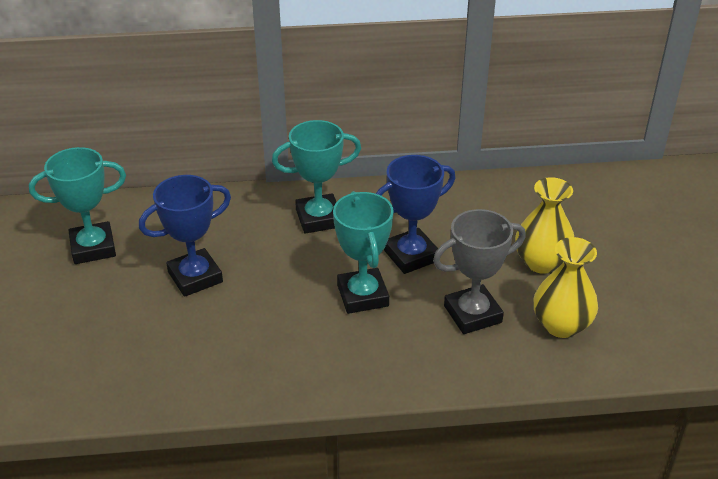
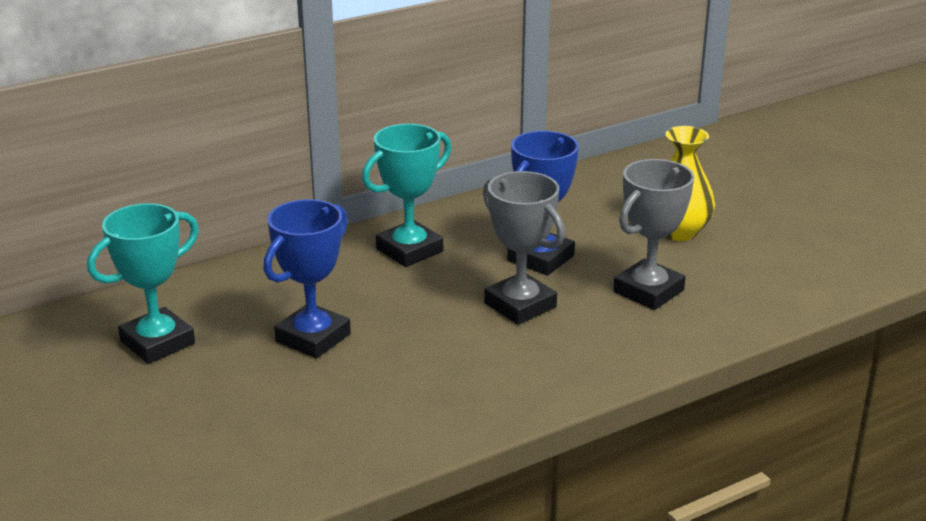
camera: 25 degrees left, 10 degrees down
turquoise trophy [333,191,394,314] -> grey trophy [483,171,565,325]
yellow vase [534,237,598,338] -> none

